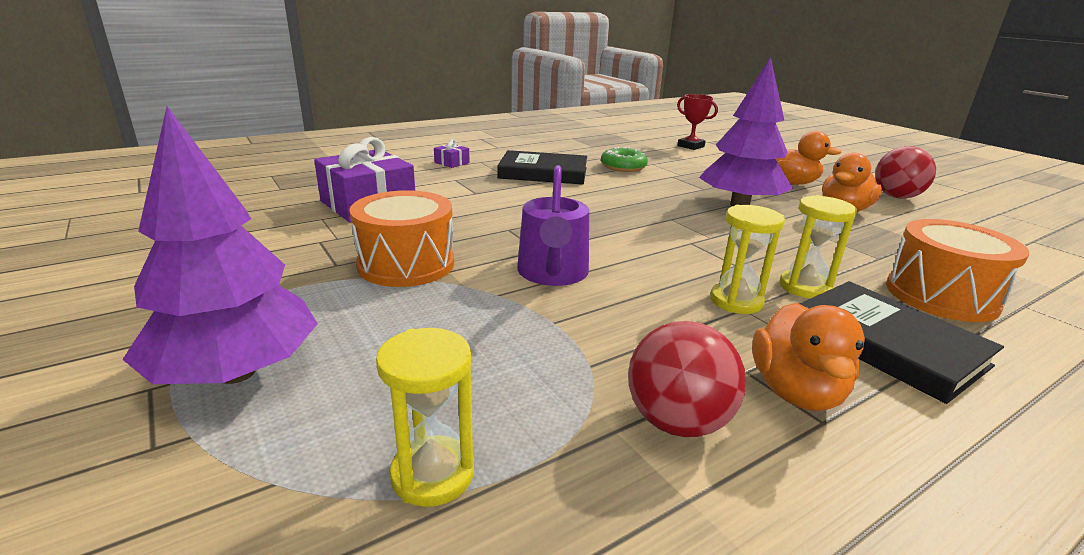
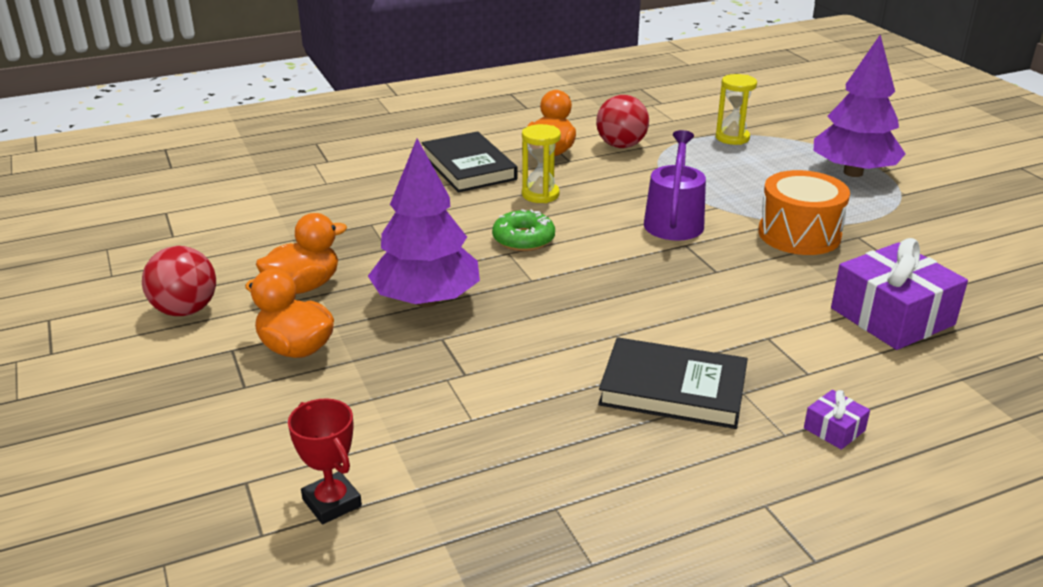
camera: 170 degrees left, 5 degrees up
green donut [601,147,648,172] -> green donut moved to [492,209,555,251]
yellow hourglass [779,195,857,299] -> none
orange drum [886,219,1029,322] -> none

